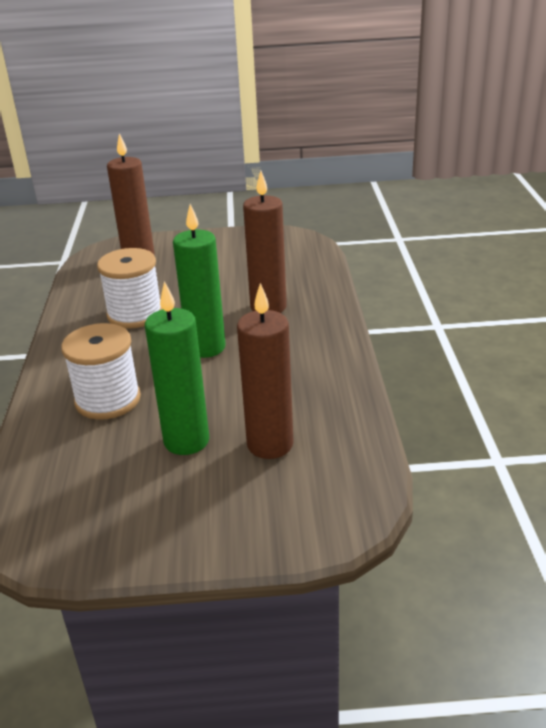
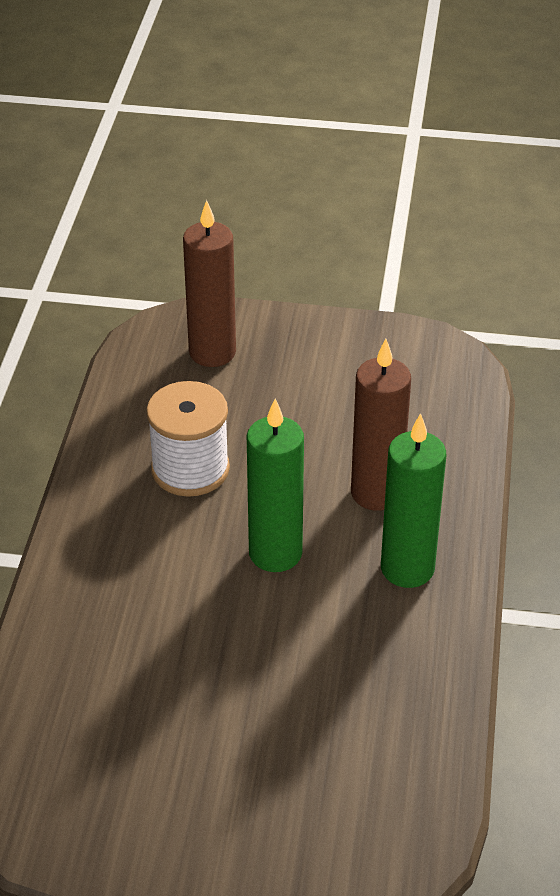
camera: 10 degrees right, 10 degrees up
white spool [61,323,141,420] -> none
green candle [145,281,210,455] -> green candle moved to [381,413,446,588]
brown candle [237,283,293,459] -> none

